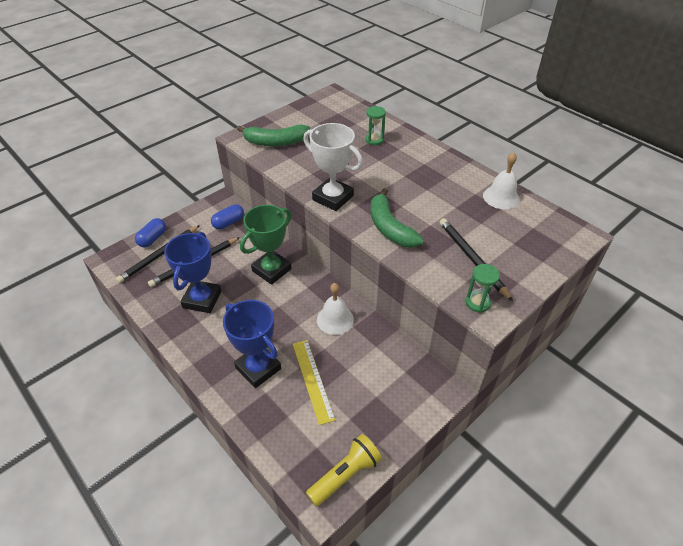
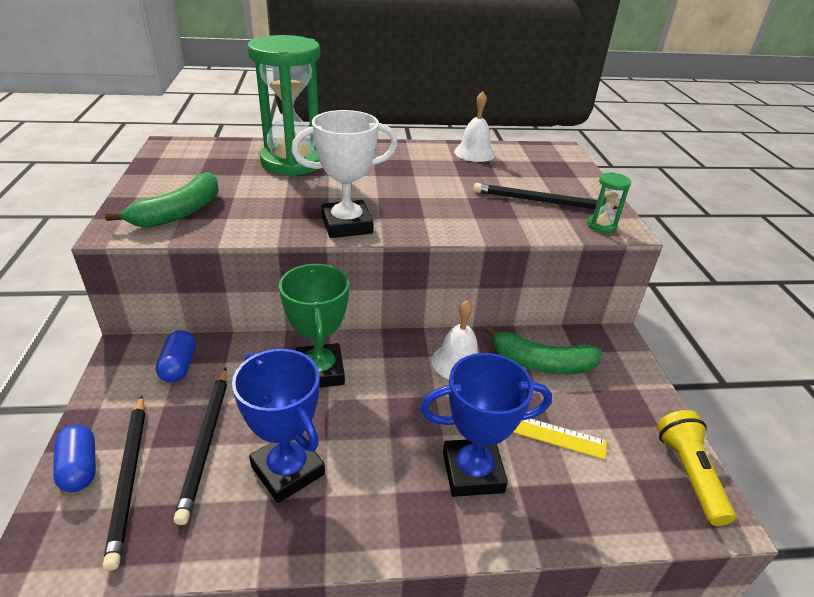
camera: 55 degrees left, 10 degrees down
green hourglass [365,106,386,145] -> green hourglass [247,35,320,176], size x2.49
green banana [371,188,424,248] -> green banana moved to [484,325,602,374]

